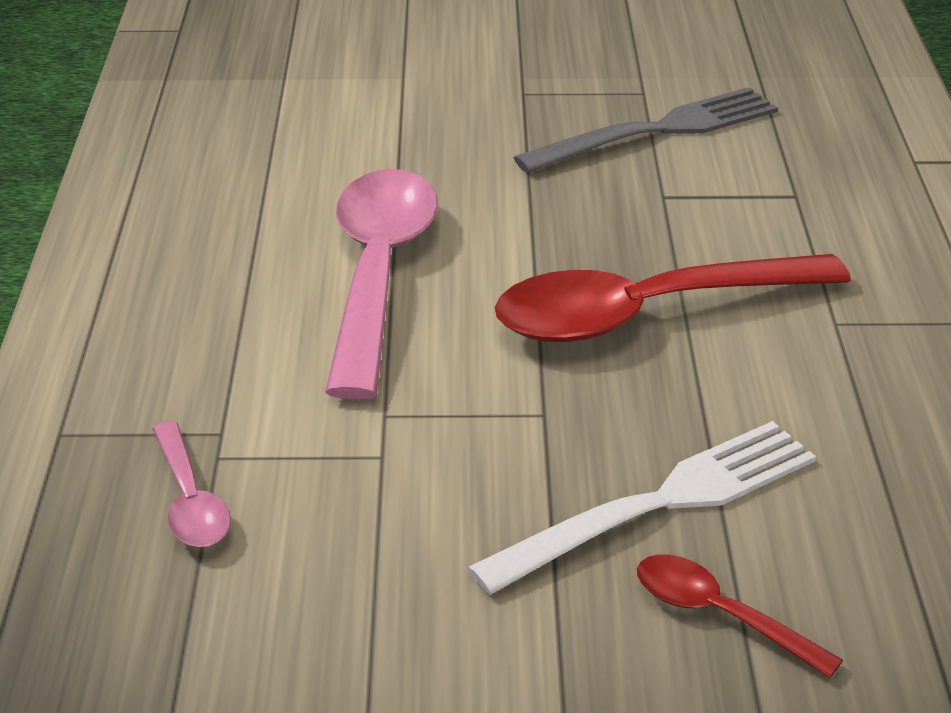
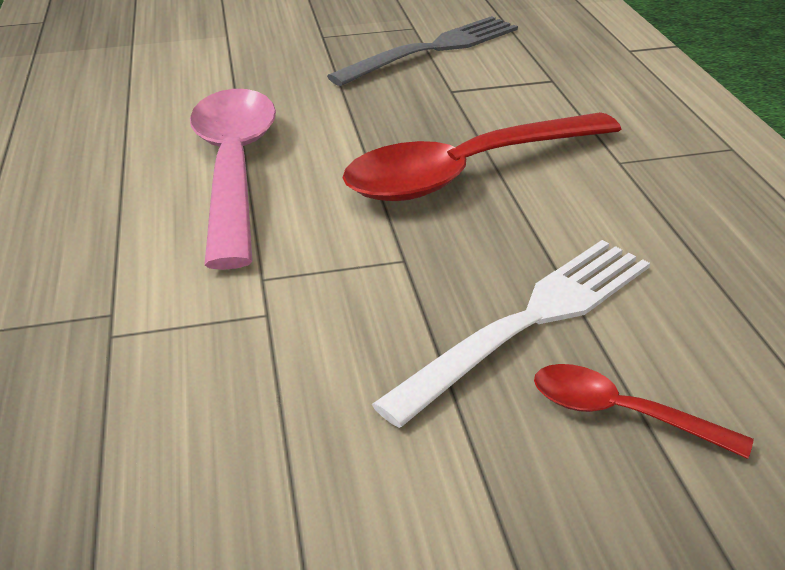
camera: 10 degrees left, 0 degrees up
pink spoon [153,421,231,547] -> none

